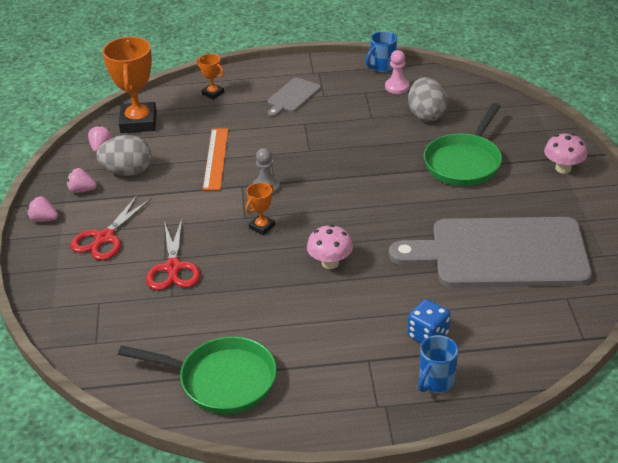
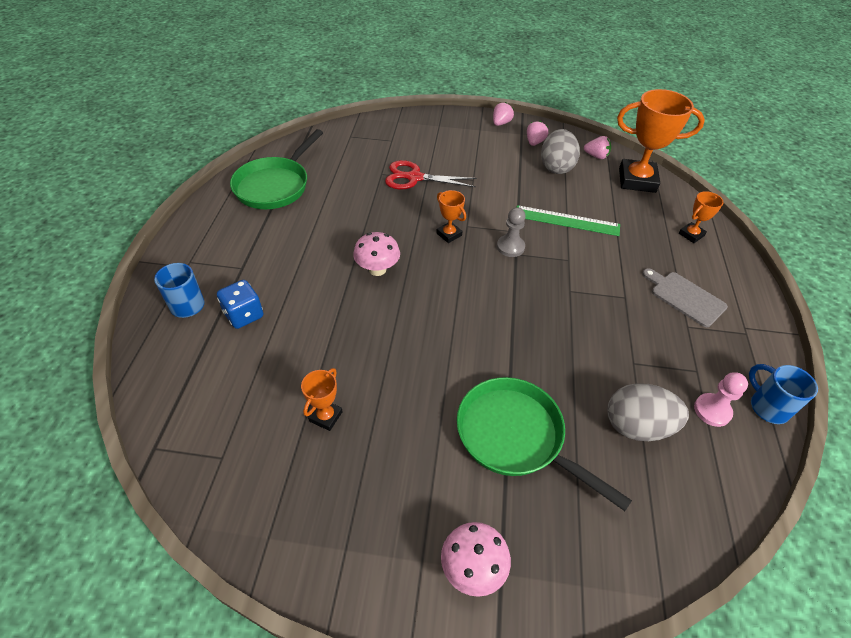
camera: 100 degrees right, 10 degrees up
red scissors [70,195,152,260] -> none
orange ruler [203,128,229,190] -> green ruler [517,205,620,236]
grey cutting board [389,217,592,287] -> orange trophy [301,368,343,431]

